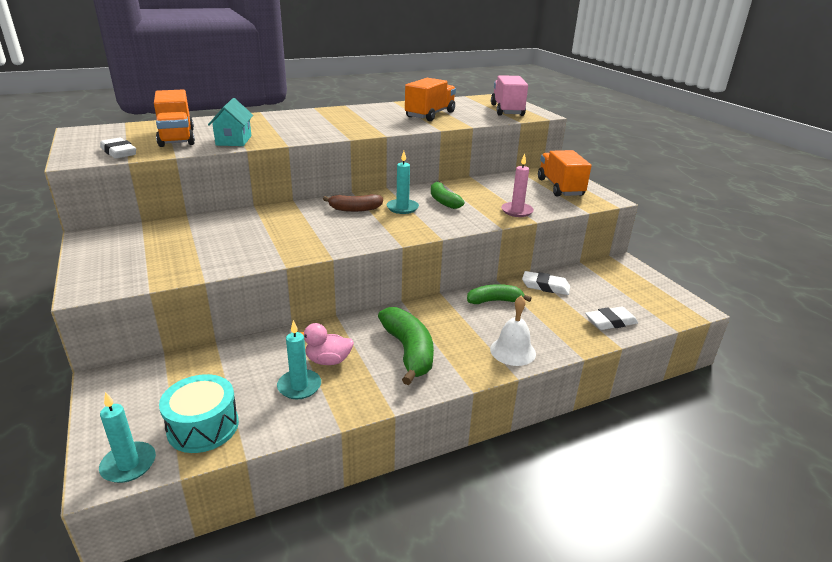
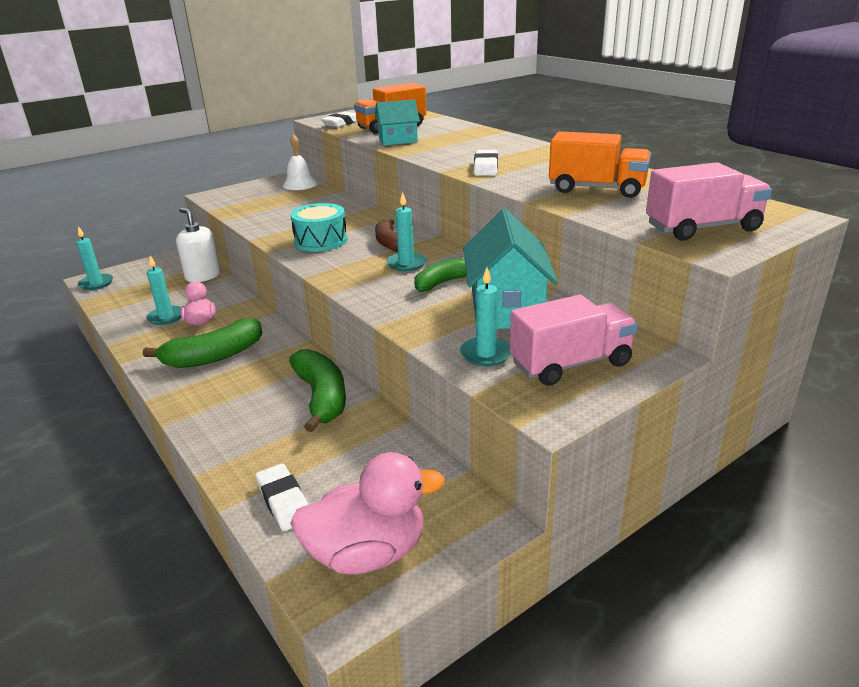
camera: 80 degrees right, 0 degrees up
turquoise drum [159,374,239,453] -> turquoise drum moved to [290,203,347,252]
green banana [467,284,532,304] -> green banana [289,349,346,432], size x1.55
white bell [490,296,536,366] -> white bell moved to [283,134,317,190]
pink candle [501,154,534,217] -> none
white eraser [522,271,570,295] -> white eraser moved to [474,150,498,175]
orange truck [538,150,591,197] -> pink truck [510,295,638,386]
none -> white soap dispenser [176,208,221,282]
none -> pink duck [290,452,445,575]
none -> turquoise candle [460,267,511,366]
none -> turquoise house [463,209,558,329]

